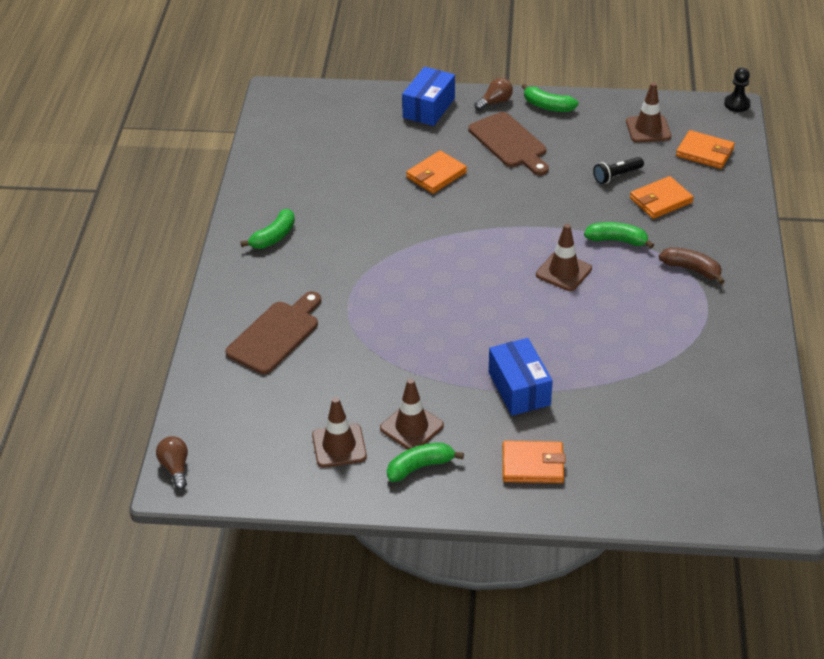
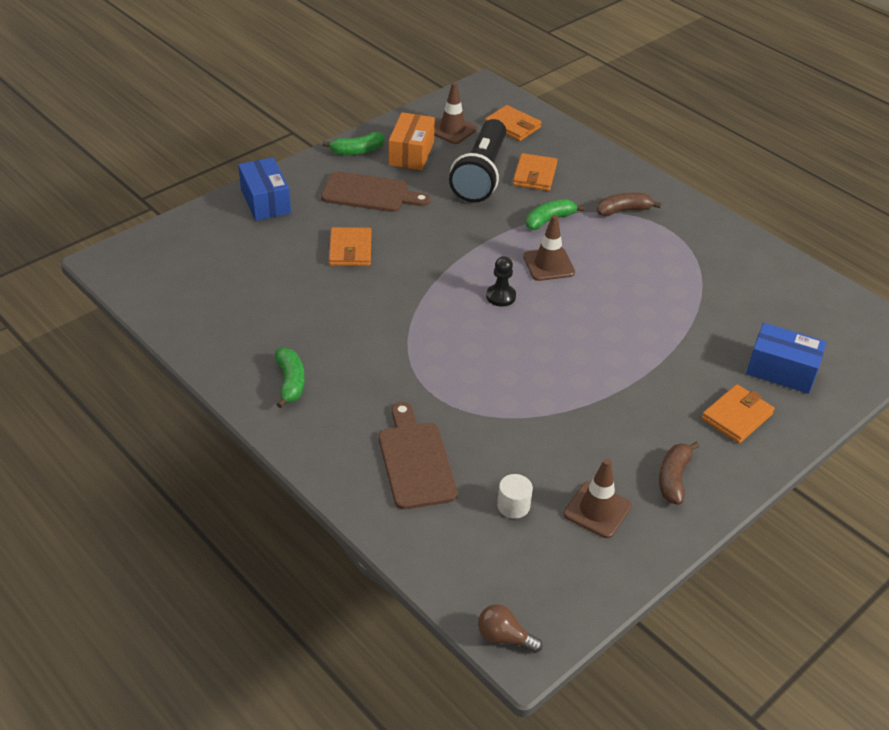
camera: 50 degrees left, 0 degrees up
brown traffic cone [380,378,444,450] -> none
green banana [387,443,464,482] -> brown banana [659,441,700,505]
brown light bulb [475,78,513,110] -> none
blue box [489,338,553,416] -> blue box moved to [746,323,827,394]
black flashlight [593,157,644,184] -> black flashlight [449,119,506,203], size x2.29
orange wallet [676,130,735,169] -> orange wallet turned 60 degrees clockwise [485,105,542,141]
black pawn [724,68,751,112] -> black pawn moved to [486,256,516,307]
none -> orange box [389,112,435,170]
none -> white cylinder [497,474,533,519]

